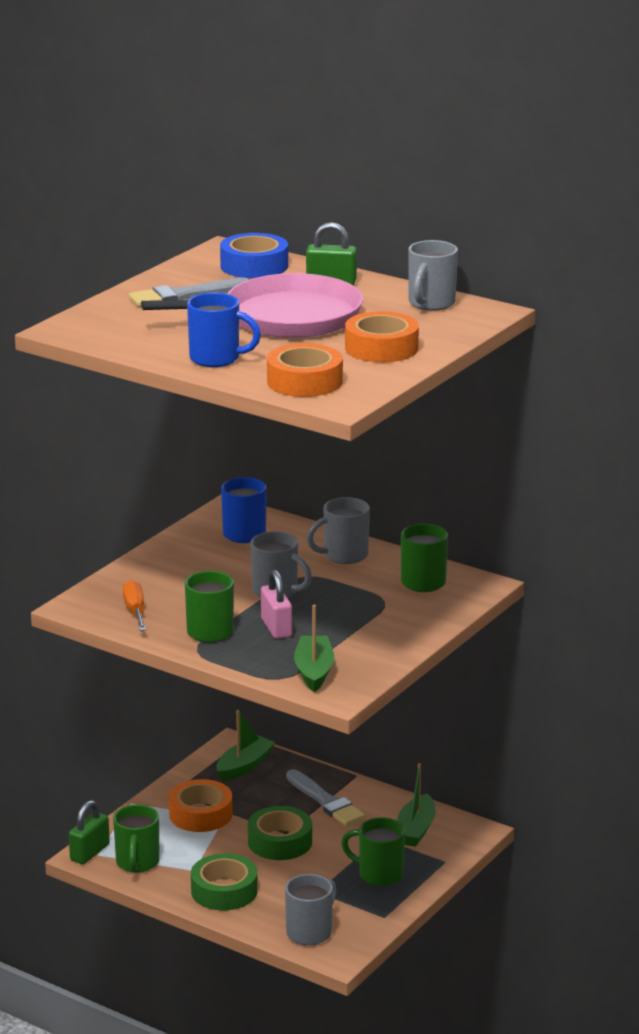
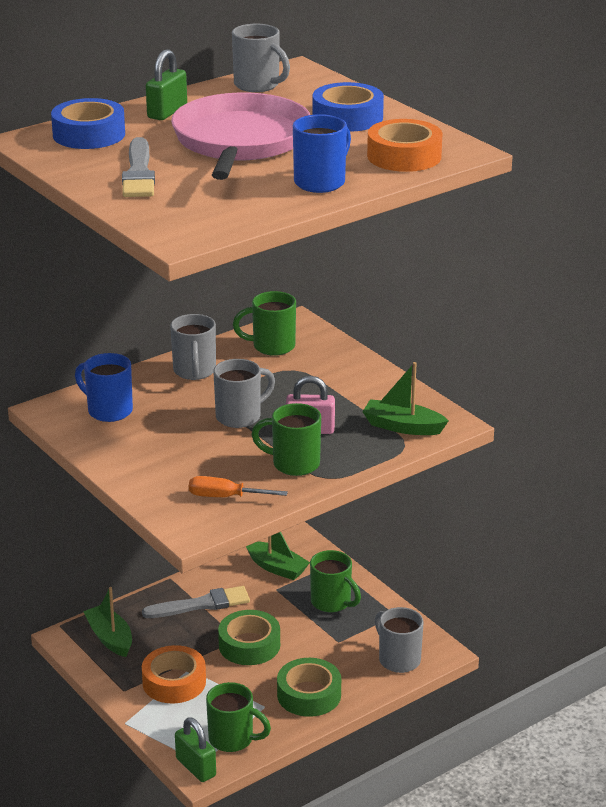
camera: 70 degrees left, 5 degrees up
green mug [341,817,405,886] -> green mug turned 90 degrees counterclockwise [310,550,361,612]
orange tape [345,311,419,362] -> blue tape [313,82,384,132]

